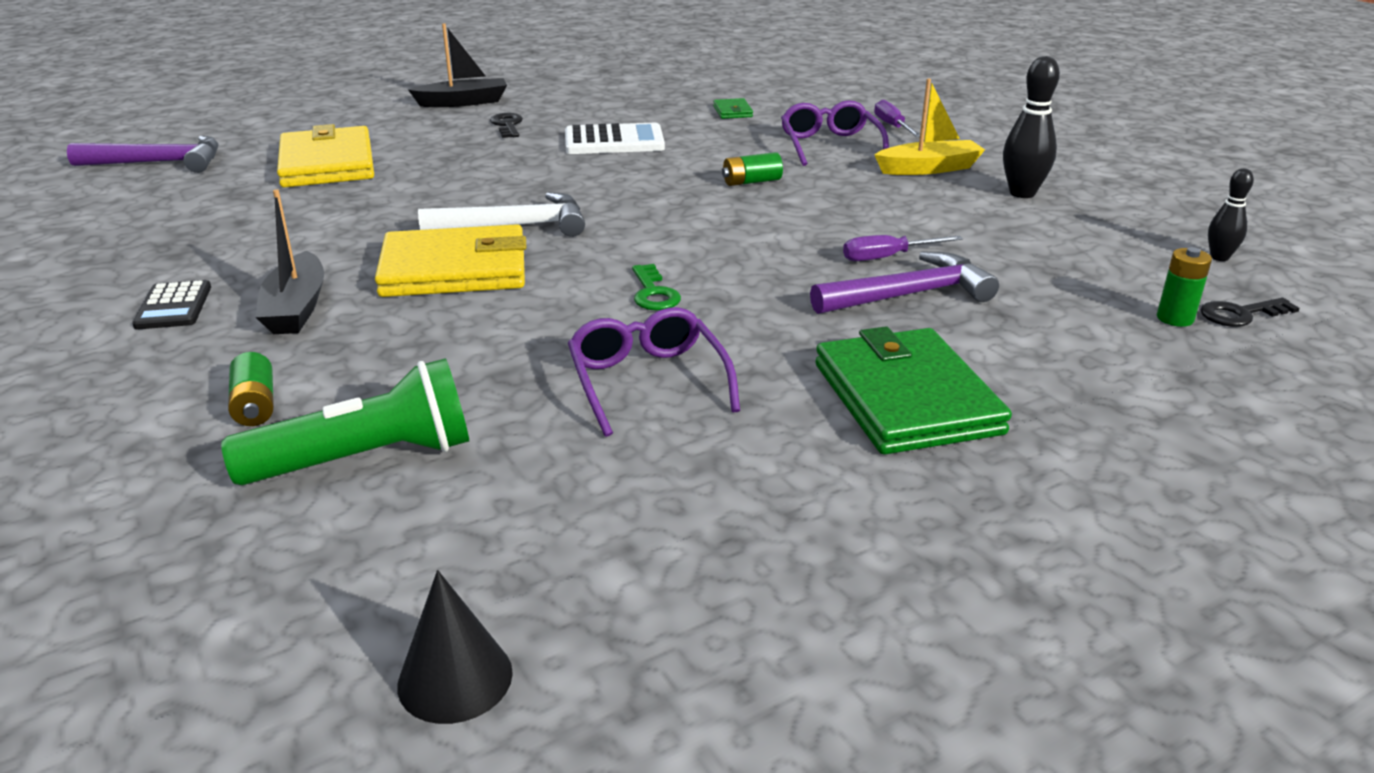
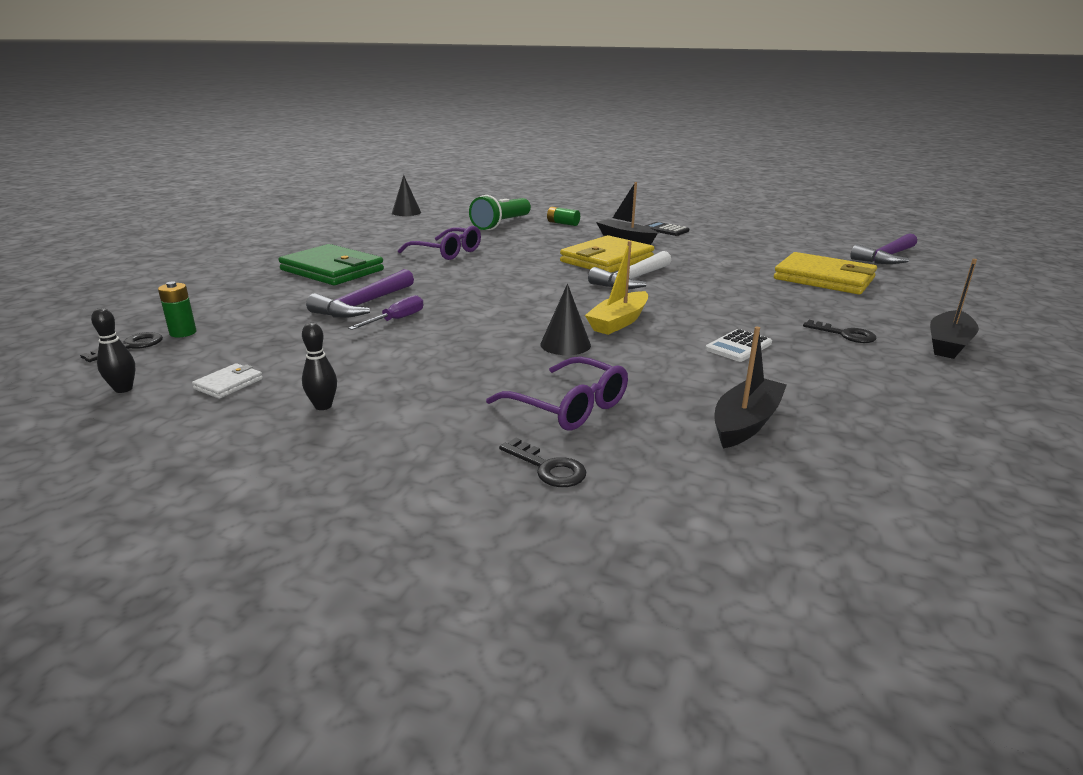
camera: 140 degrees right, 5 degrees down
white calculator [565,123,665,154] -> white calculator [705,329,772,362], size x0.65
green key [632,264,681,310] -> none
green wallet [713,98,753,119] -> black boat [714,327,787,448]
green battery [722,152,783,186] -> black cone [540,284,591,355]
yellow boat [874,78,985,175] -> yellow boat moved to [585,241,648,335]
purple screwdriver [874,99,920,137] -> black key [499,438,586,487]
black bowling pin [1003,56,1060,198] -> black bowling pin [302,323,337,410], size x0.60
none -> white wallet [192,363,263,399]

